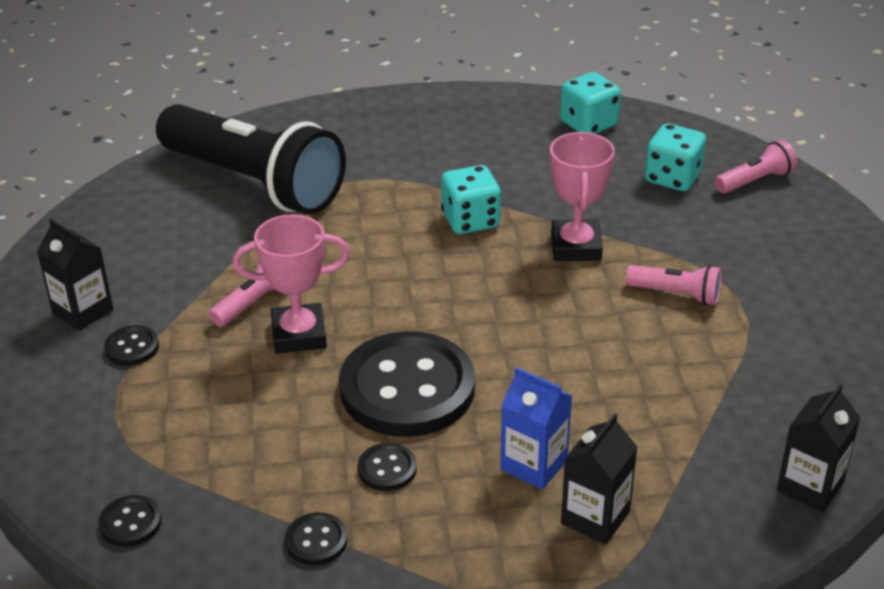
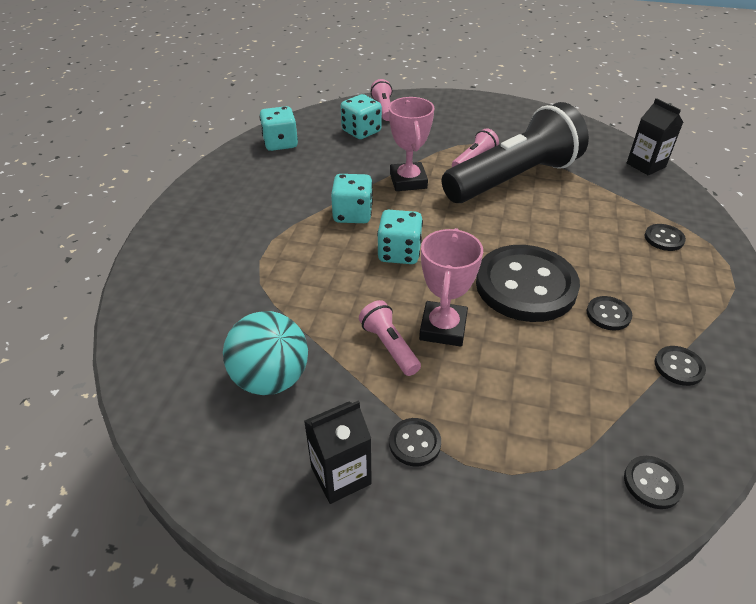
camera: 70 degrees left, 5 degrees up
black flashlight [156,104,346,215] -> black flashlight moved to [442,102,589,203]
blue carton [500,367,572,490] -> none
pink trophy [550,132,615,261] -> pink trophy turned 60 degrees clockwise [389,97,434,191]
black carton [561,413,637,544] -> black button [645,224,686,251]
none -> turquoise ball [223,311,308,395]
none -> turquoise dice [377,210,423,264]

